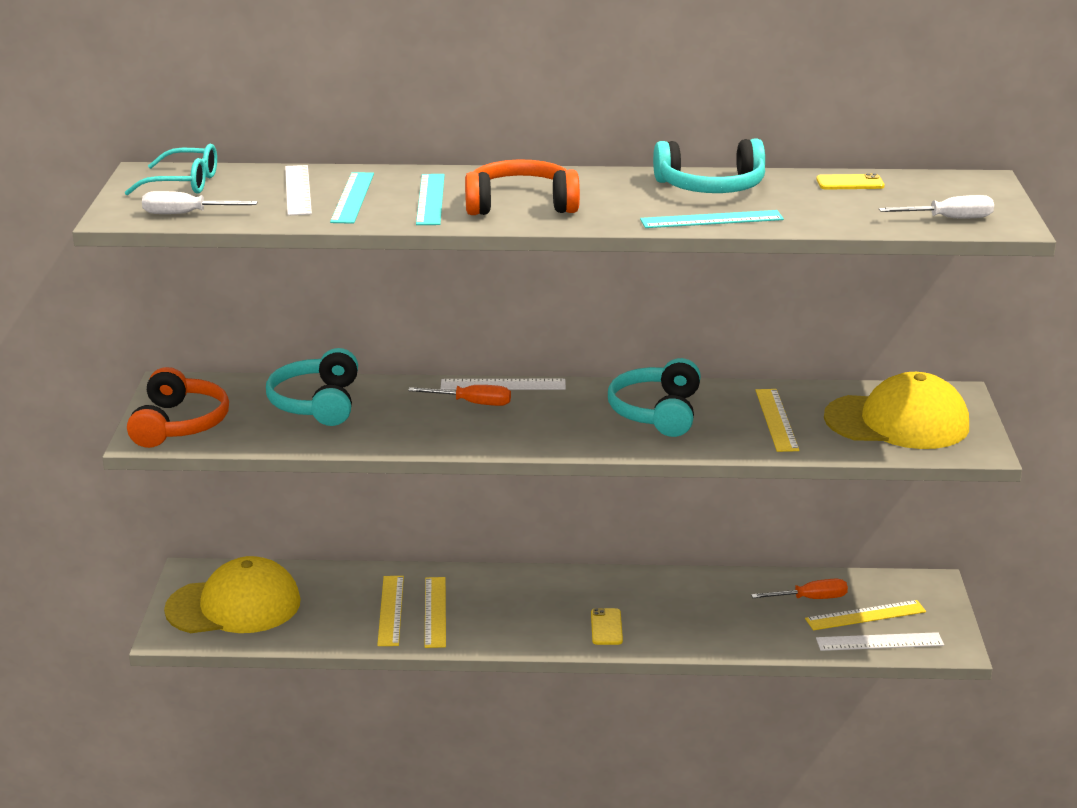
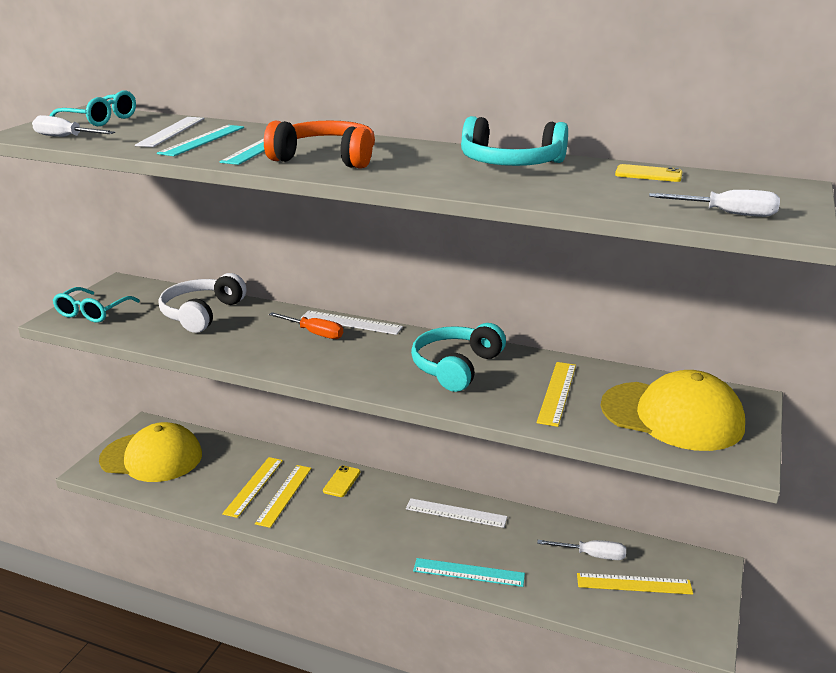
camera: 20 degrees right, 0 degrees up
orange headphones [127,367,229,448] -> turquoise glasses [52,287,140,323]
turquoise headphones [266,348,358,426] -> white headphones [159,273,247,333]
yellow phone [591,608,623,645] -> yellow phone moved to [323,465,360,497]
turquoise ruler [640,210,784,228] -> turquoise ruler moved to [413,558,525,587]
orange screwdriver [751,579,848,599] -> white screwdriver [537,540,626,560]
white ruler [816,632,944,651] -> white ruler moved to [406,498,507,528]

